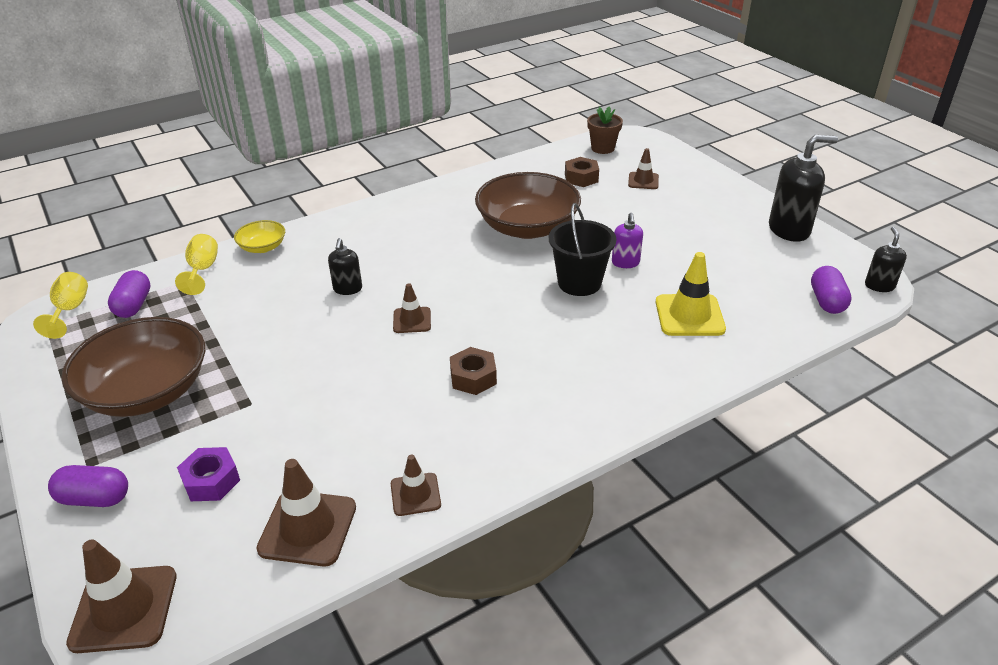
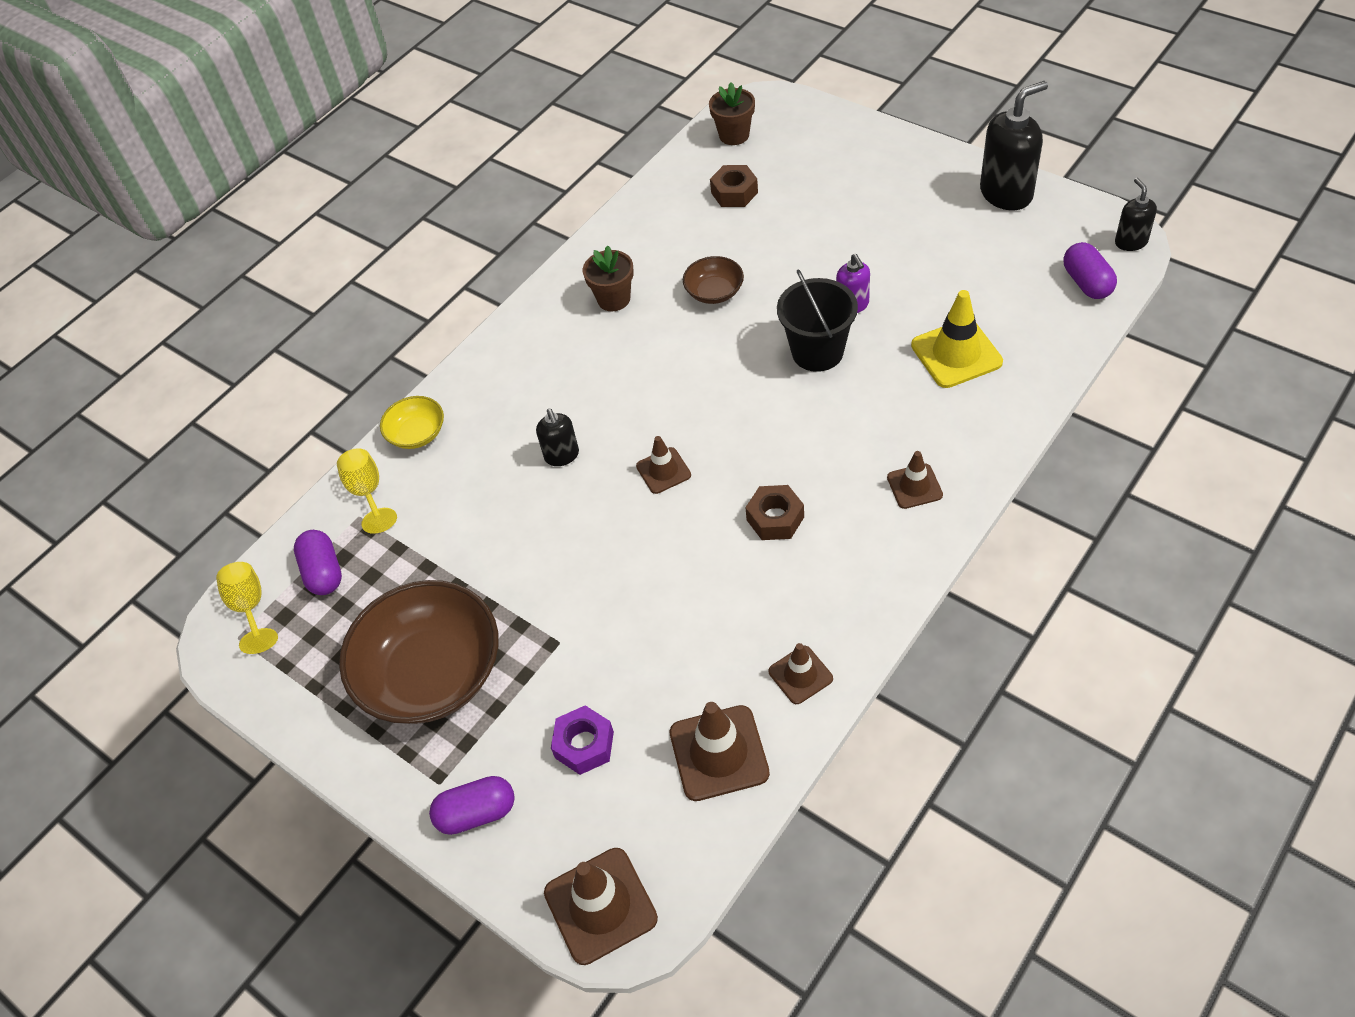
camera: 15 degrees left, 15 degrees up
brown bowl [475,172,581,239] -> brown bowl [683,256,744,304], size x0.47
brown traffic cone [628,148,659,189] -> brown traffic cone moved to [887,451,943,509]
none -> brown flower pot [583,246,634,311]

